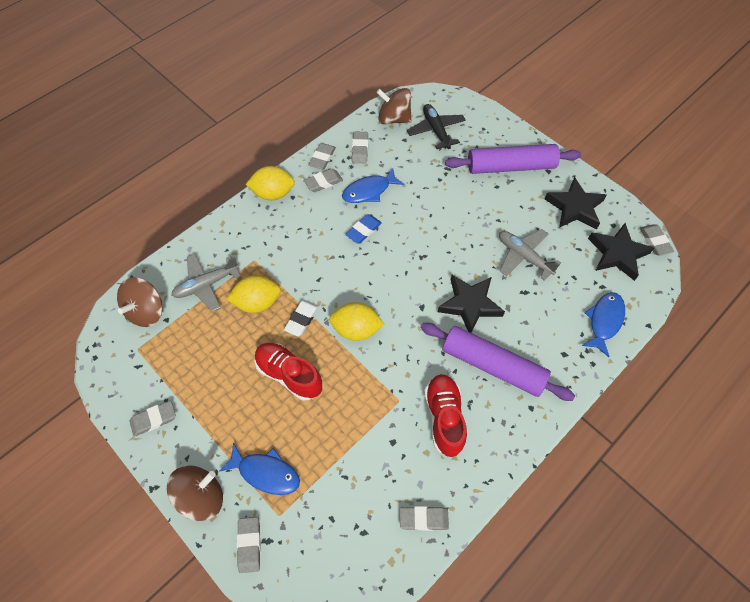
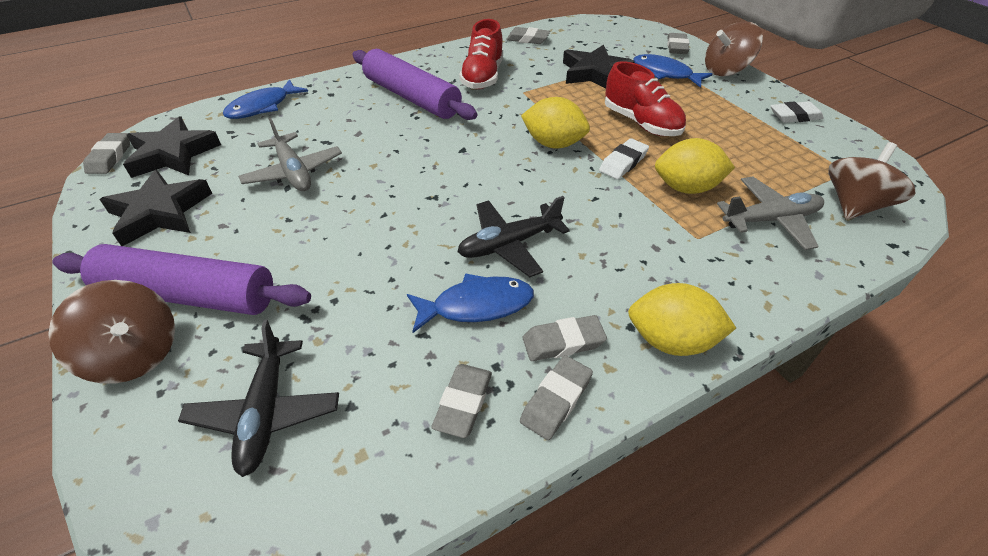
camera: 165 degrees left, 15 degrees down
grey eraser [130,401,176,437] -> white eraser [770,101,824,123]
blue eraser [345,214,382,244] -> black plane [458,196,570,277]
brown spinning top [376,88,412,124] -> brown spinning top moved to [48,280,175,384]
black star [438,275,505,333] -> black star moved to [563,45,635,89]

